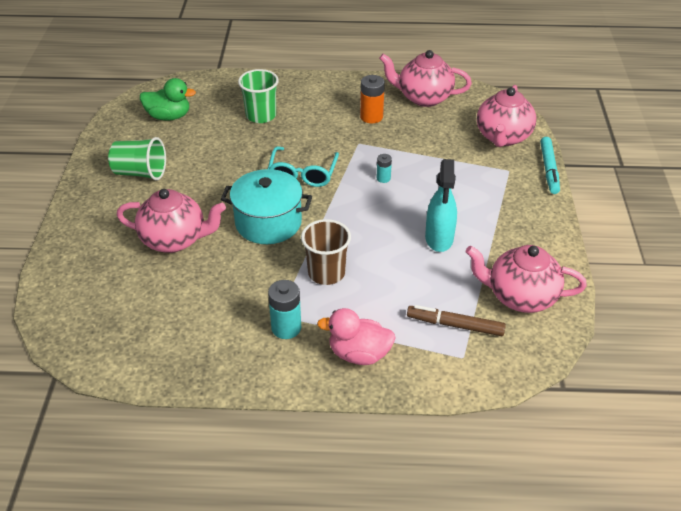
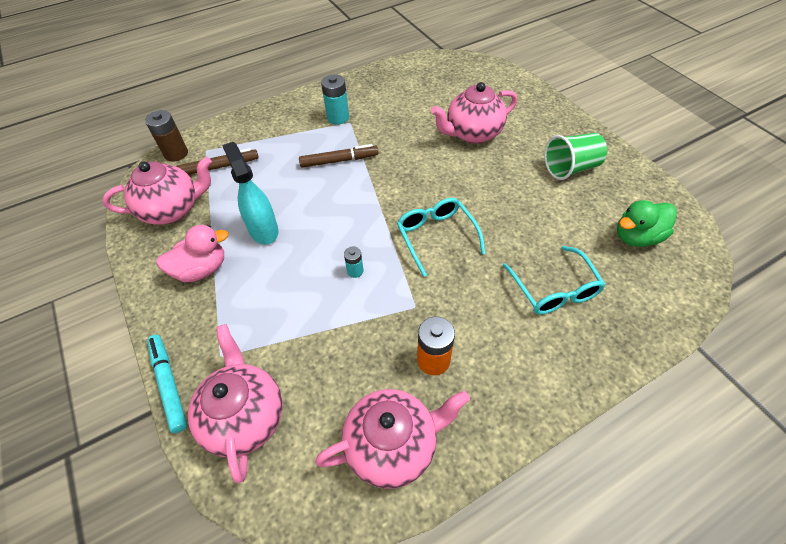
camera: 150 degrees right, 10 degrees up
turquoise pot [221,169,312,244] -> none
green cup [238,69,279,123] -> turquoise glasses [503,246,606,315]
brown cup [301,219,351,285] -> brown marker [299,144,379,168]
pink duck [317,308,396,365] -> pink duck moved to [156,225,229,282]
none -> brown battery [145,110,188,162]

